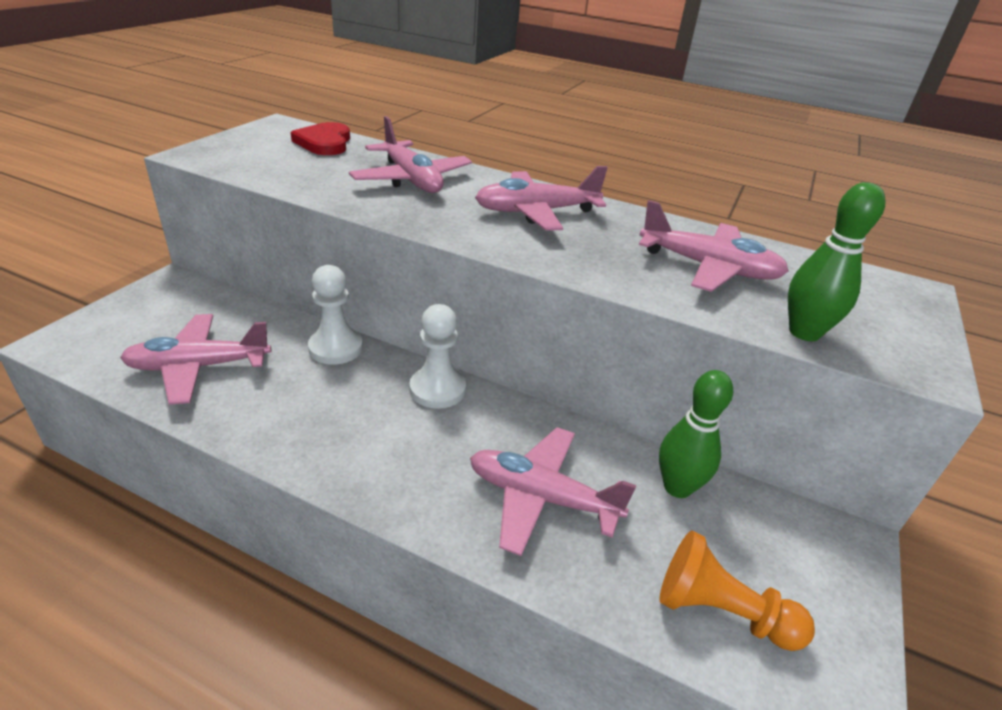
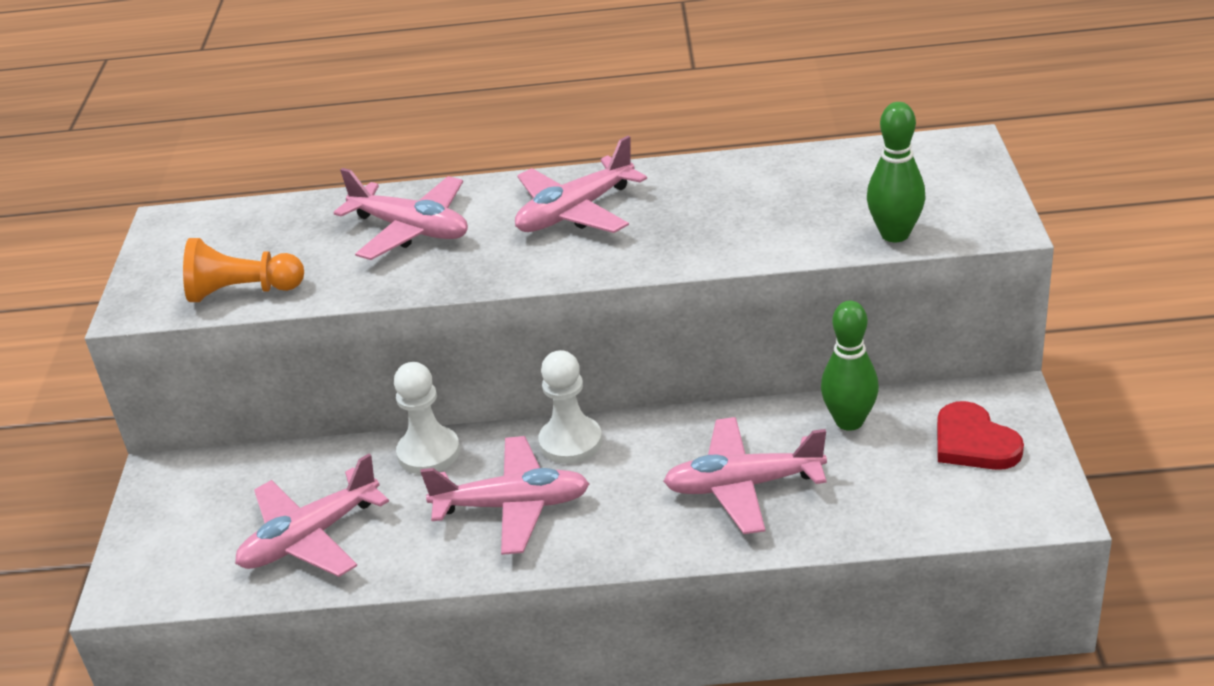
camera: 20 degrees left, 0 degrees up
red heart [291,122,350,155] -> red heart moved to [937,401,1024,470]
pink plane [639,200,789,292] -> pink plane moved to [420,436,589,555]
orange pawn [659,531,815,651] -> orange pawn moved to [183,238,304,302]

